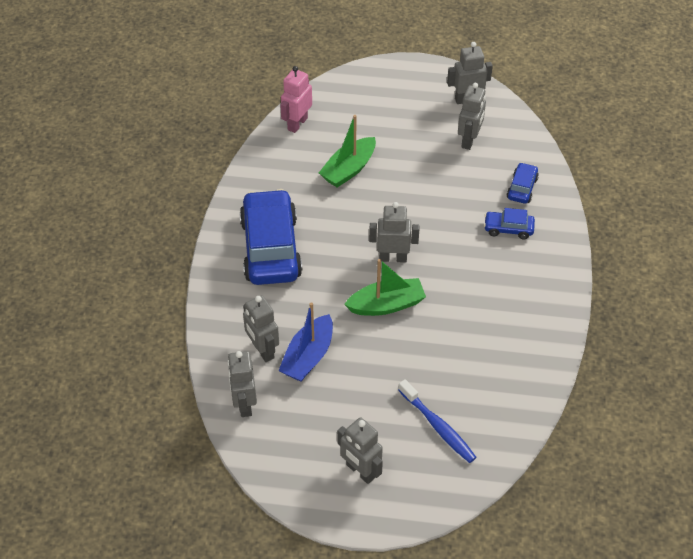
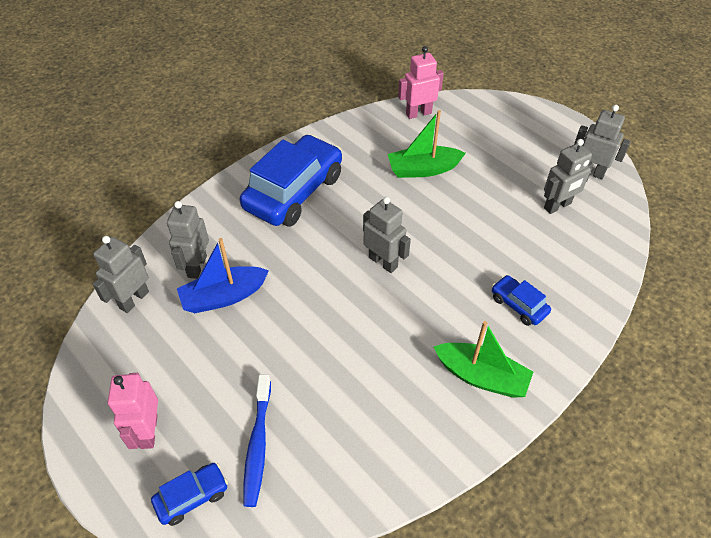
camera: 40 degrees right, 0 degrees up
grey robot [337,417,383,484] -> pink robot [108,373,158,449]
green boat [344,259,426,316] -> green boat moved to [434,321,533,398]
blue car [507,162,539,204] -> blue car moved to [151,463,228,526]

